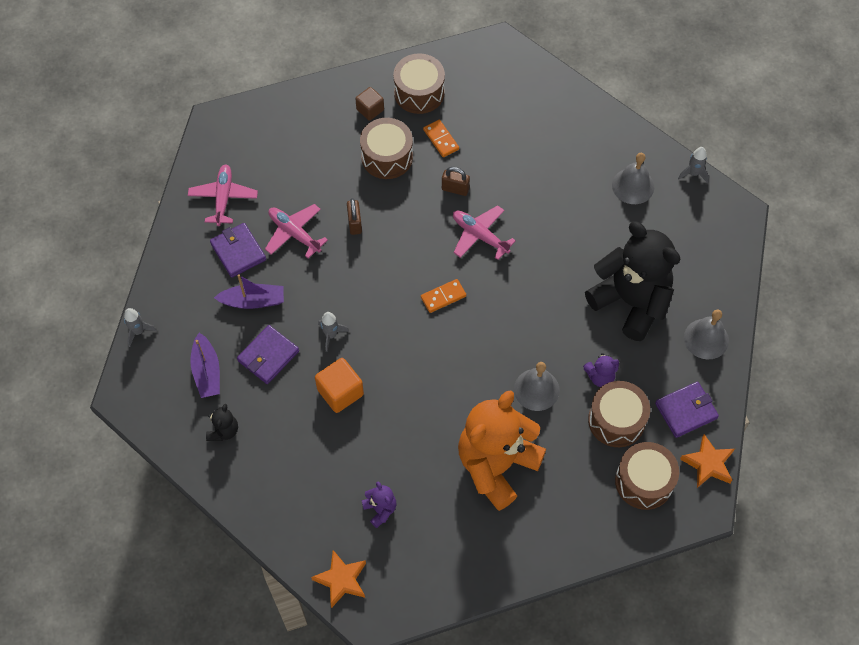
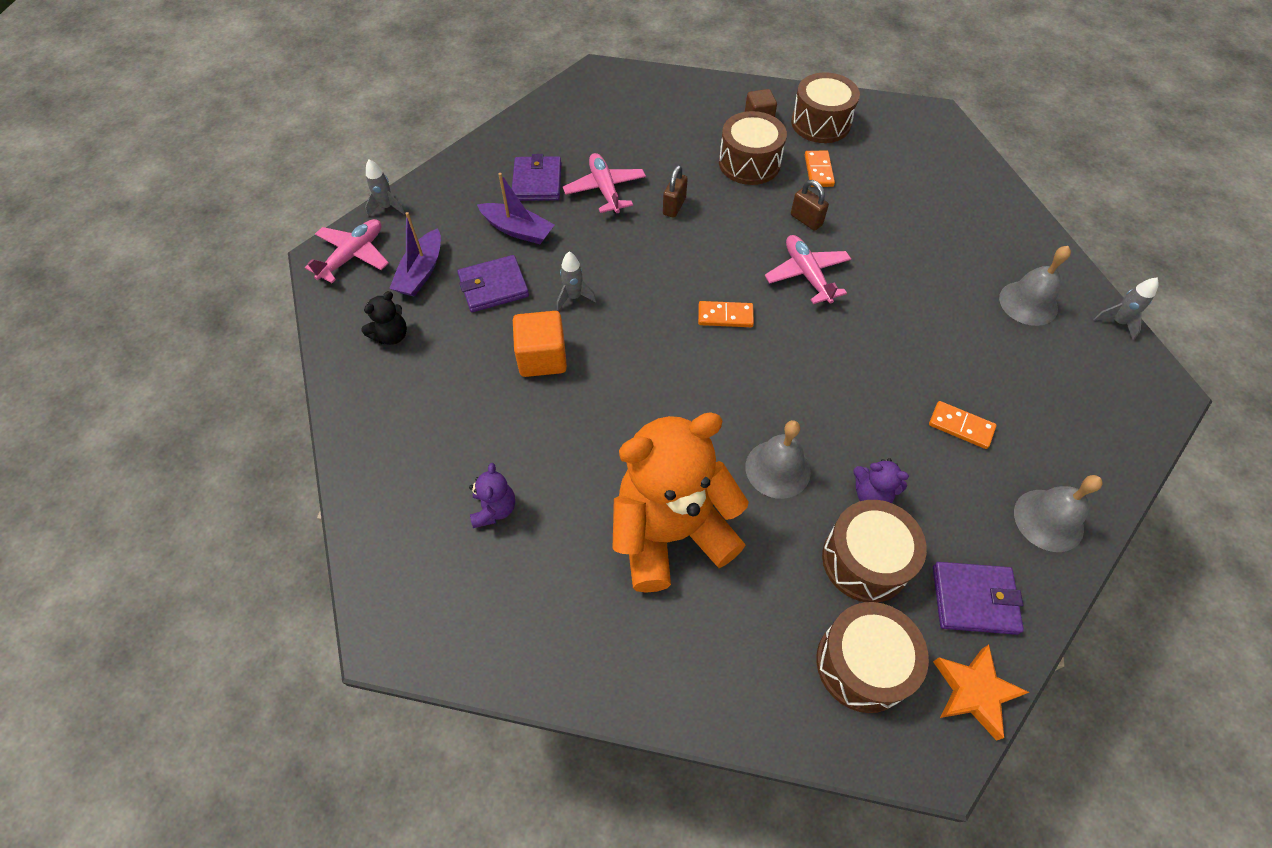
camera: 30 degrees right, 5 degrees down
pink plane [188,165,258,226] -> pink plane moved to [305,219,389,283]
orange star [311,550,366,608] -> none
black teddy bear [585,222,680,341] -> orange domino [929,401,997,449]

